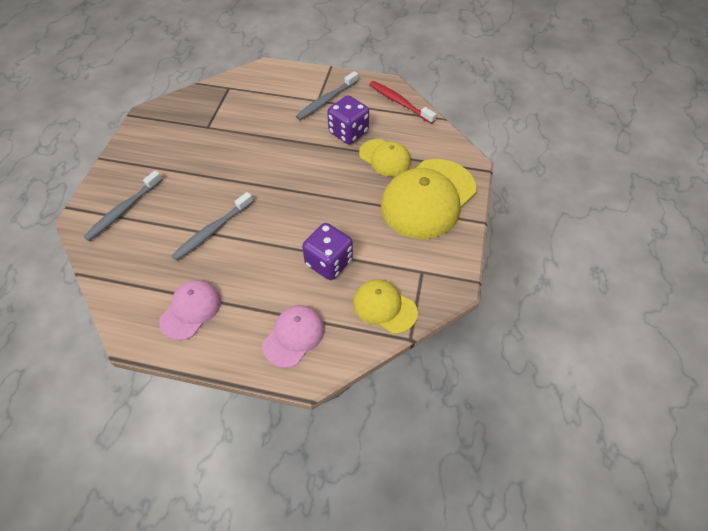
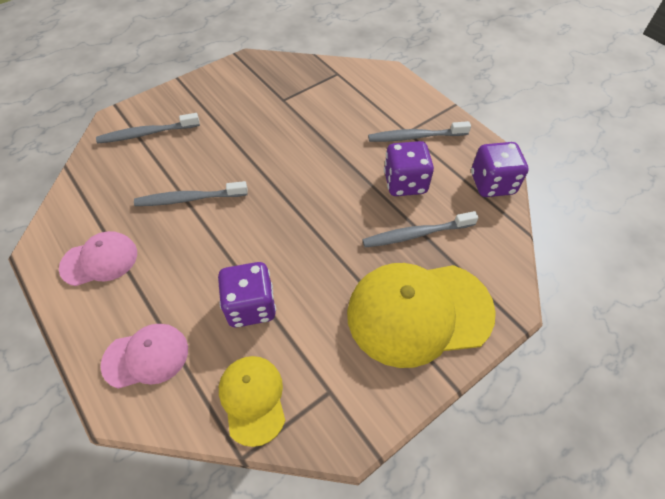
camera: 40 degrees right, 0 degrees up
yellow cap [359,139,411,176] -> grey toothbrush [362,211,479,248]
red toothbrush [369,81,436,124] -> purple dice [471,142,528,197]

